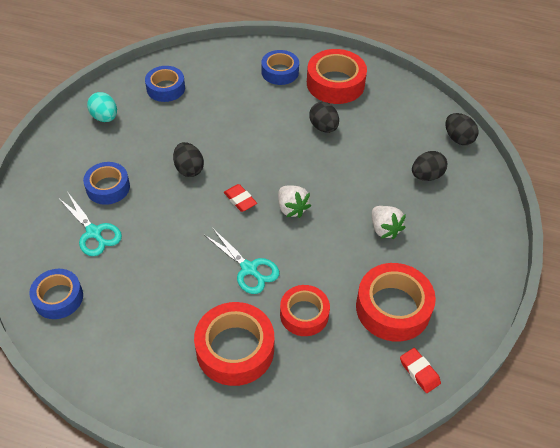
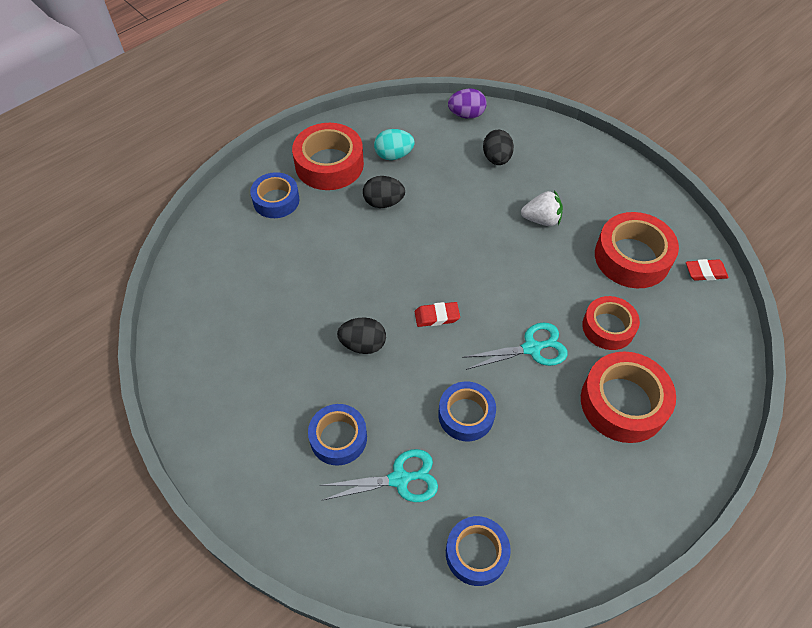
camera: 60 degrees left, 5 degrees up
turquoise egg [87,92,117,122] -> turquoise egg moved to [374,129,415,160]
blue tape [145,66,185,102] -> blue tape moved to [438,382,496,441]
white strawberry [278,185,311,218] -> none
black egg [445,113,479,145] -> purple egg [448,89,487,119]

